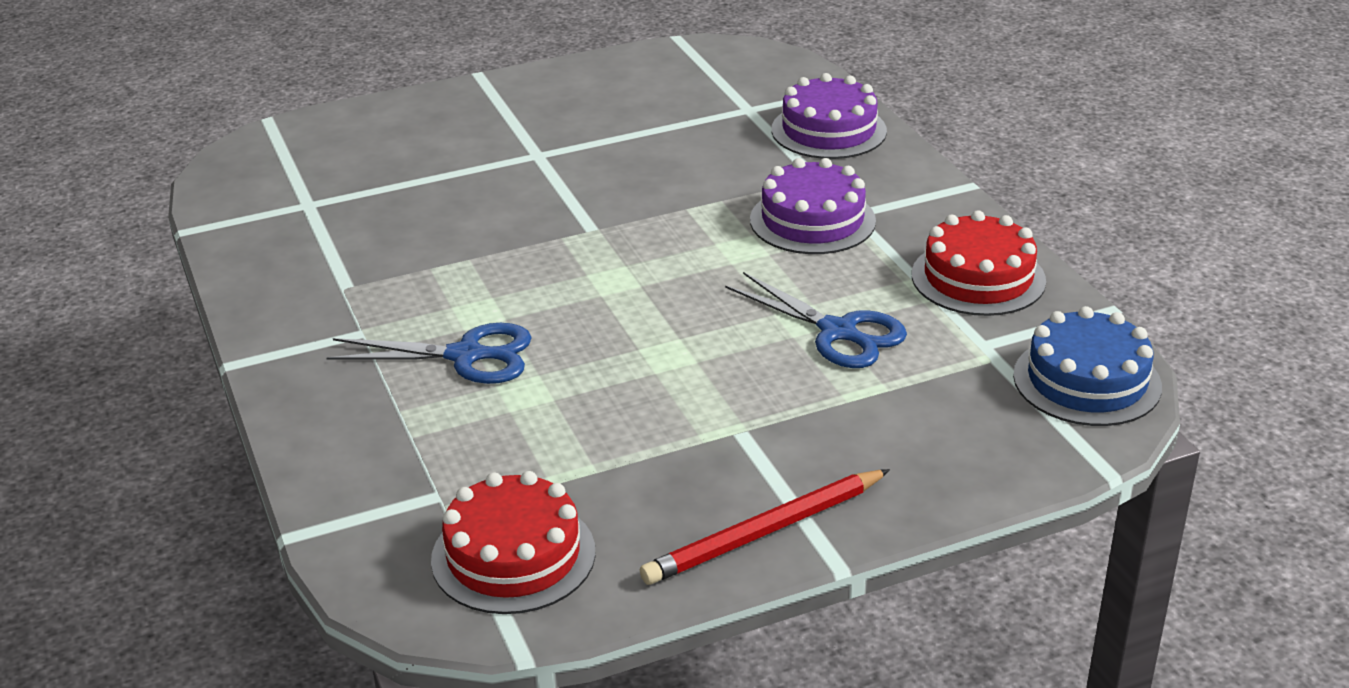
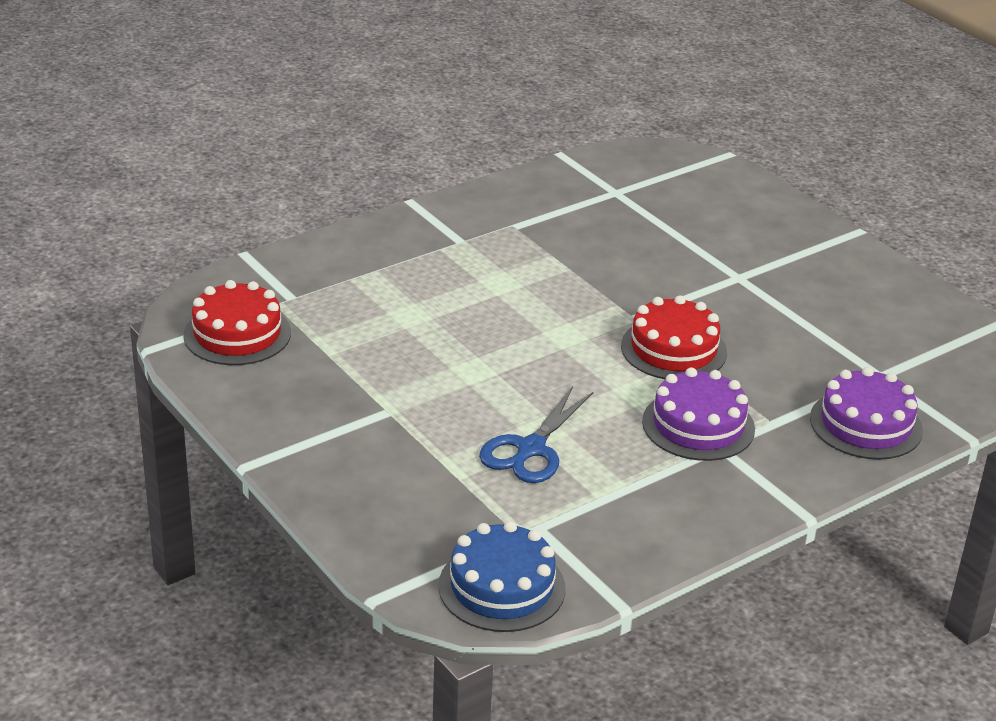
camera: 75 degrees right, 0 degrees up
blue scissors [326,323,532,384] -> none
red pencil [640,469,890,585] -> none
red cake [912,210,1046,316] -> red cake moved to [621,295,727,379]

